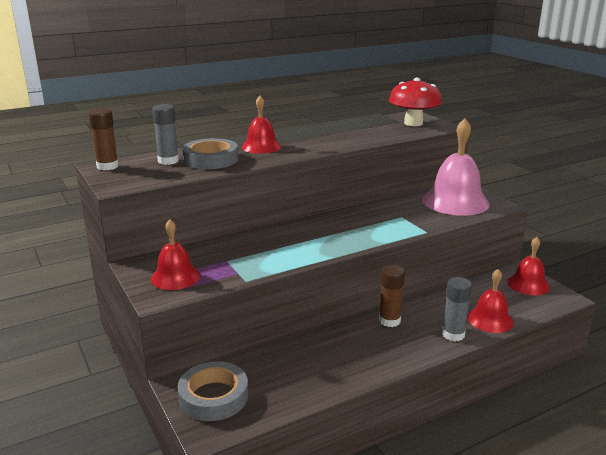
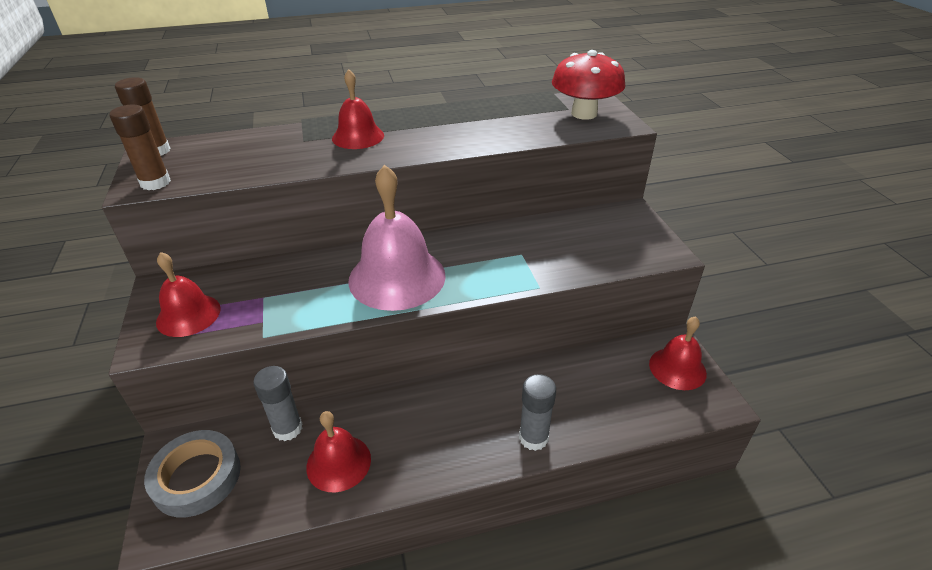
camera: 15 degrees right, 15 degrees up
grey glue stick [152,104,179,165] -> grey glue stick moved to [253,366,303,441]
grey tape [182,138,238,169] -> none
brown glue stick [379,265,405,327] -> brown glue stick moved to [109,105,171,190]
pink bell [422,118,490,216] -> pink bell moved to [348,165,446,311]
red bell [467,269,514,333] -> red bell moved to [306,411,371,492]

